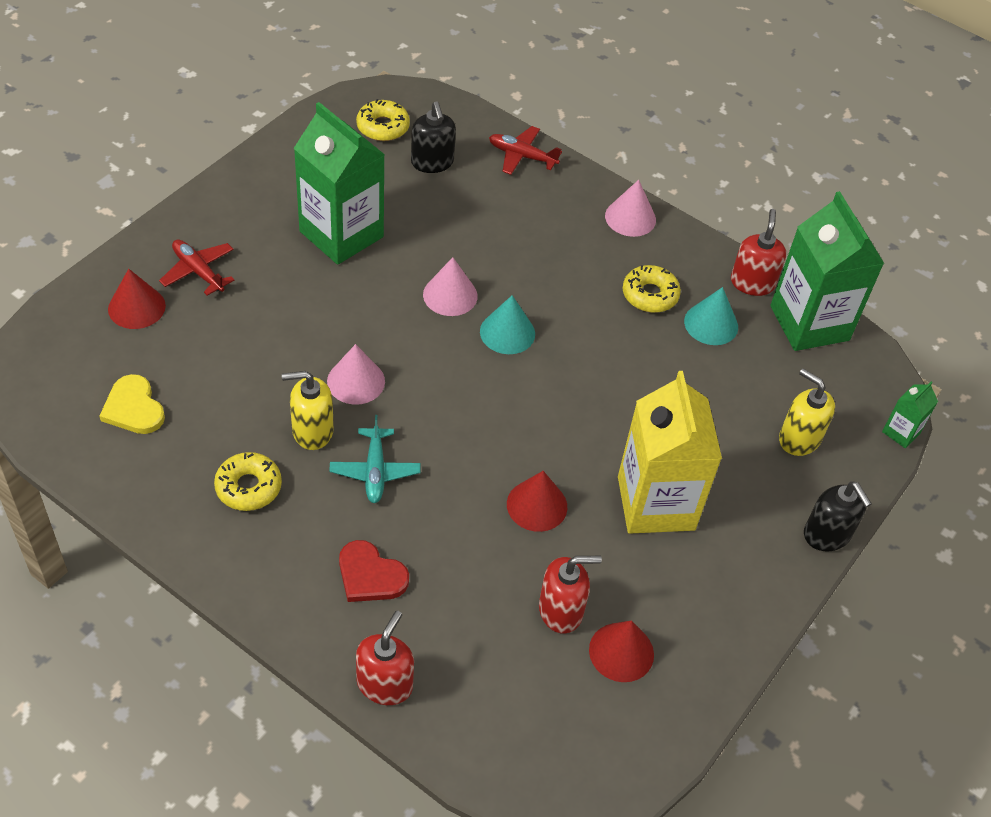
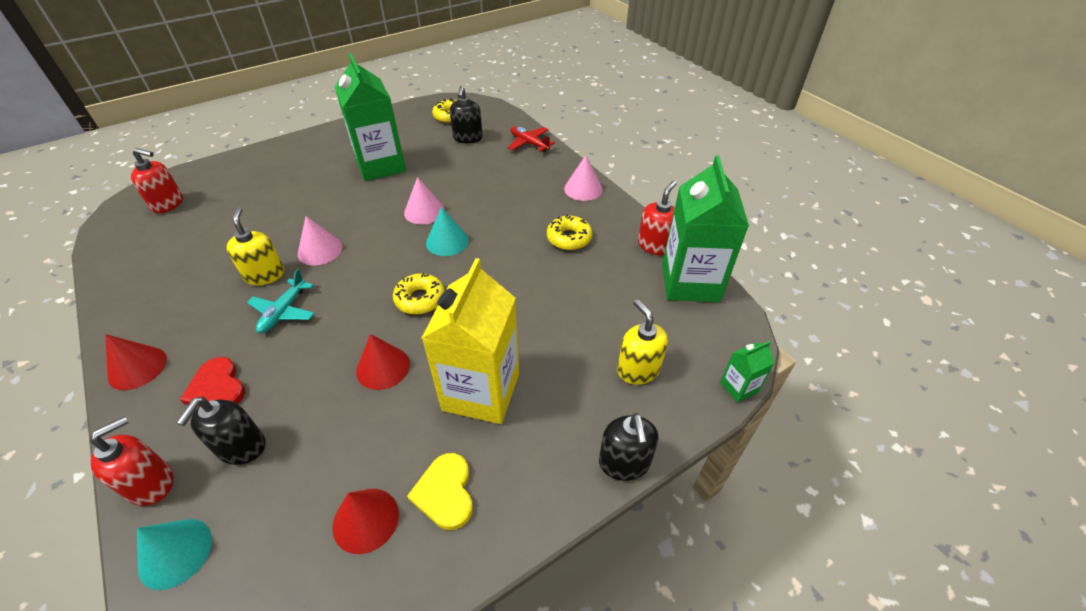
camera: 25 degrees right, 5 degrees down
yellow heart [100,374,165,434] -> yellow heart moved to [407,453,473,530]
red cone [108,269,166,329] -> red cone moved to [105,334,167,390]
red plane [159,240,234,296] -> none
yellow donut [214,452,282,511] -> yellow donut moved to [393,273,445,315]
yellow soap dispenser [282,371,334,450] -> yellow soap dispenser turned 60 degrees clockwise [226,207,284,285]
red soap dispenser [539,556,602,634] -> red soap dispenser moved to [131,148,183,213]
turquoise cone [684,287,738,345] -> turquoise cone moved to [137,519,212,590]
none -> black soap dispenser [176,397,266,465]

